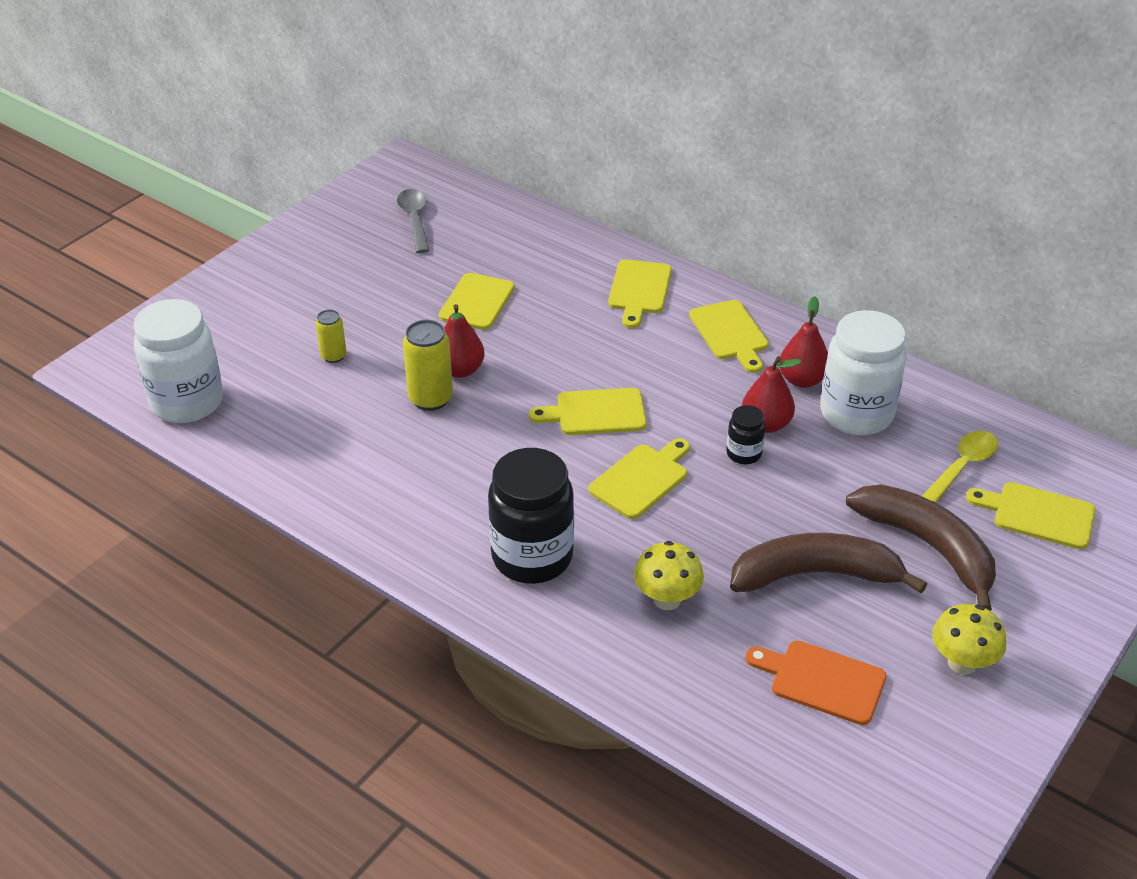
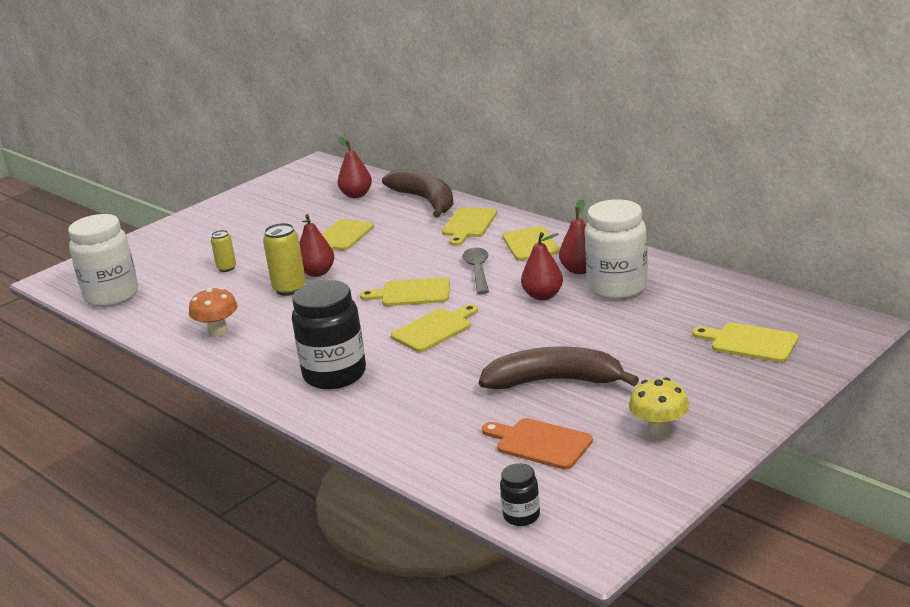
camera: 10 degrees right, 15 degrees down
grey spoon [397,189,429,253] -> grey spoon moved to [462,247,489,294]
yellow mushroom [634,541,704,610] -> none
black jar [726,405,766,464] -> black jar moved to [500,463,540,526]
brown banana [846,484,996,611] -> brown banana moved to [382,169,454,218]
yellow spoon [922,431,998,503] -> none
none -> orange mushroom [189,287,238,337]
none -> red pear [338,137,372,198]

